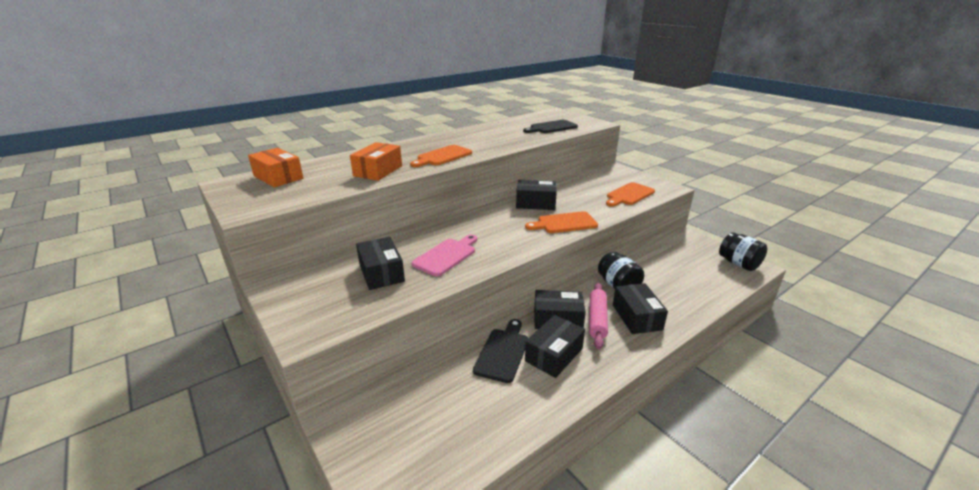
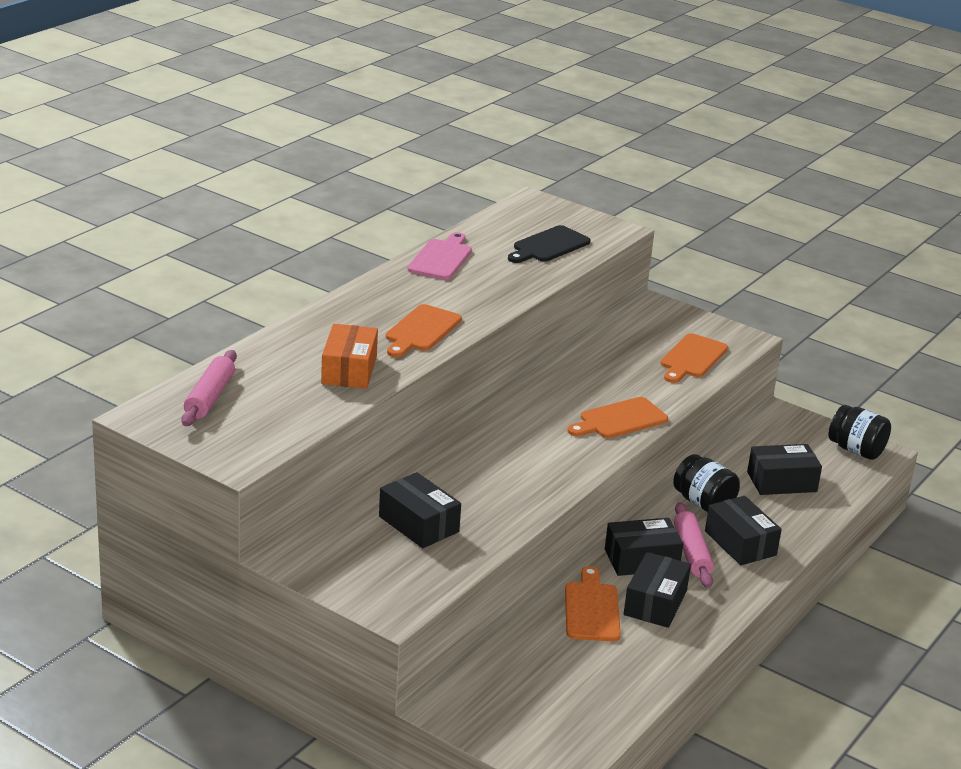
camera: 20 degrees left, 0 degrees up
orange box [248,148,303,187] -> pink rolling pin [181,350,237,426]
pink cutting board [411,234,477,276] -> pink cutting board moved to [407,232,472,280]
black cutting board [473,319,528,383] -> orange cutting board [565,566,621,642]
black box [516,180,557,210] -> black box moved to [747,444,822,495]

